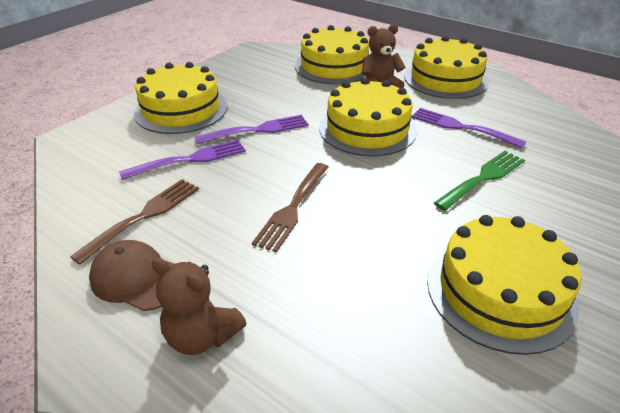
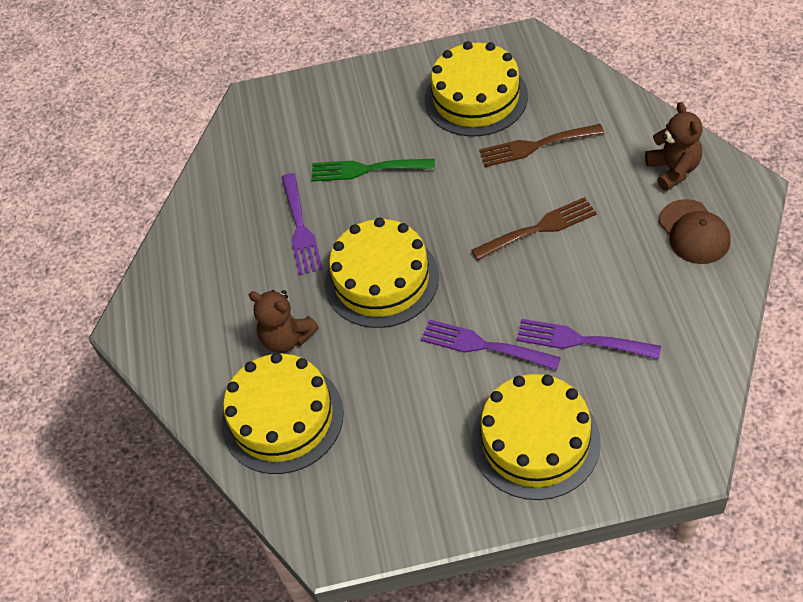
camera: 130 degrees left, 15 degrees up
brown fork [70,179,199,265] -> brown fork moved to [479,124,604,167]
yellow cake [404,36,489,99] -> none

